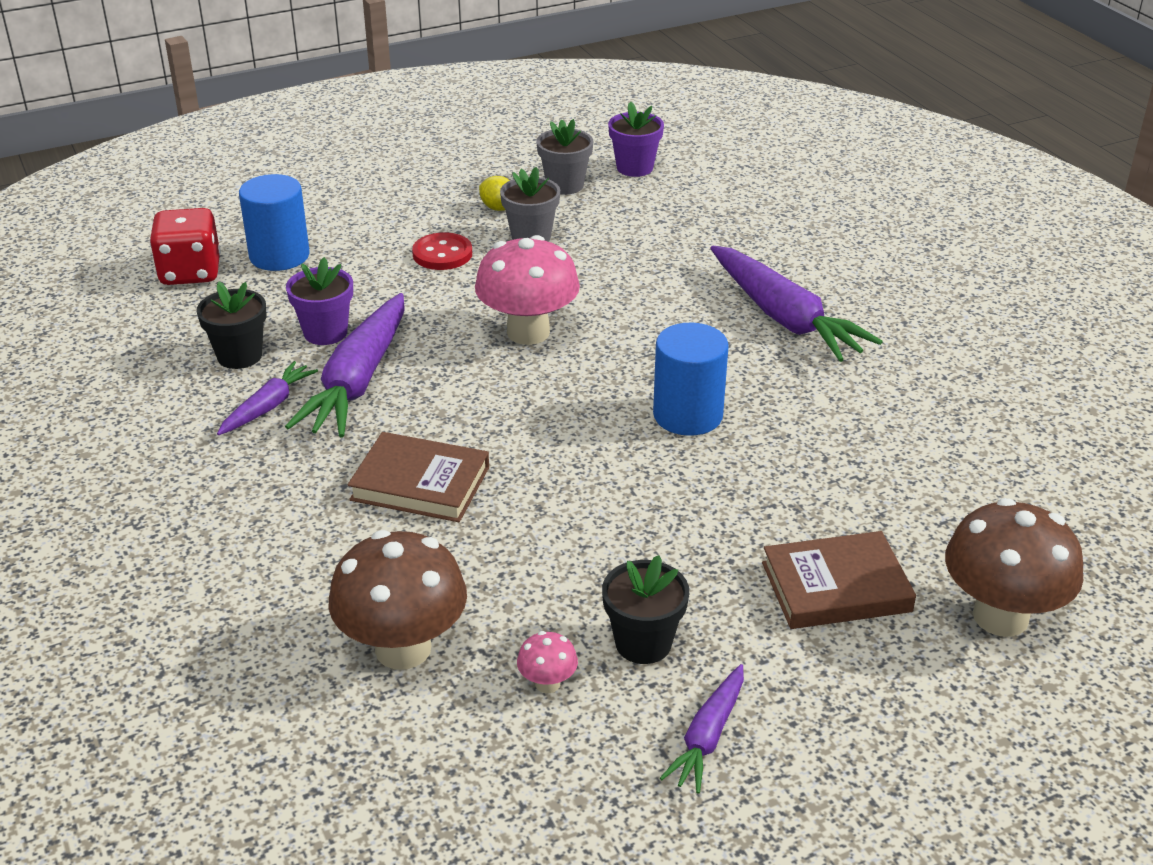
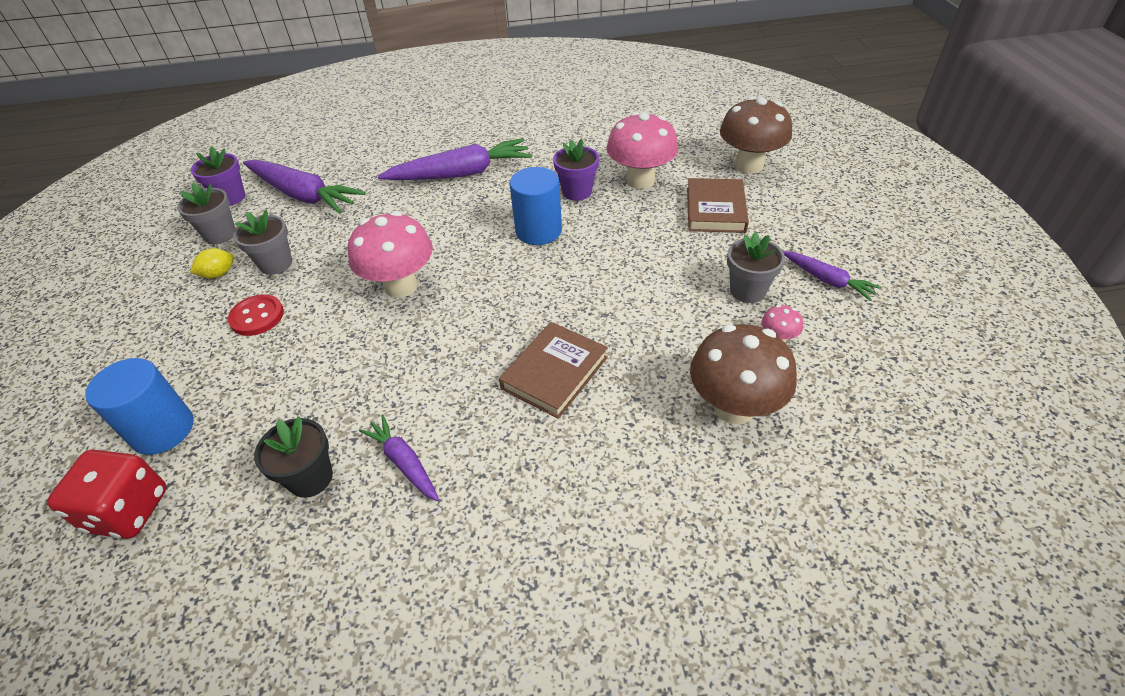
camera: 70 degrees left, 10 degrees up
purple carrot [285,293,405,438] -> purple carrot moved to [243,160,365,214]
purple flower pot [286,257,353,345] -> purple flower pot moved to [553,139,599,201]
black flower pot [602,555,689,664] -> grey flower pot [727,232,785,303]
none -> pink mushroom [607,112,678,189]

